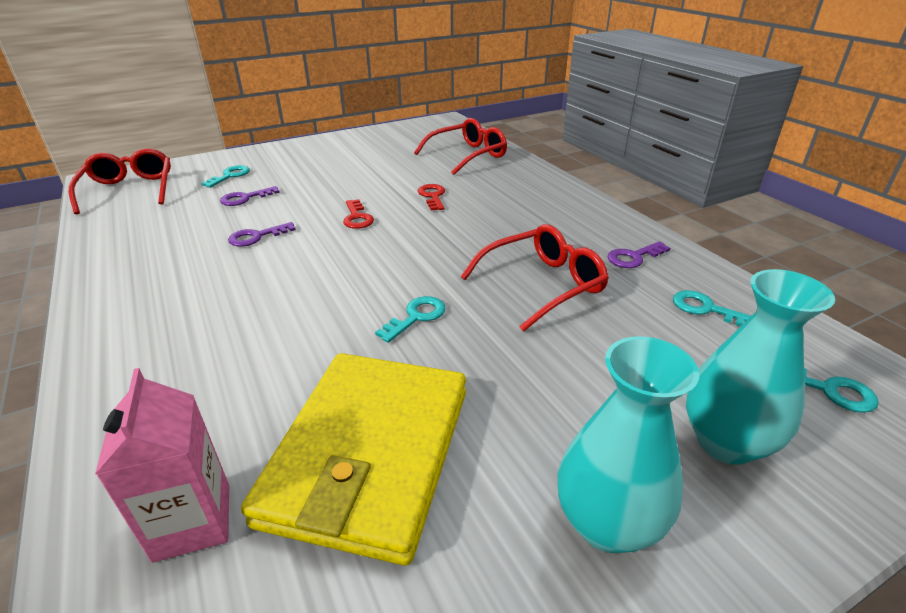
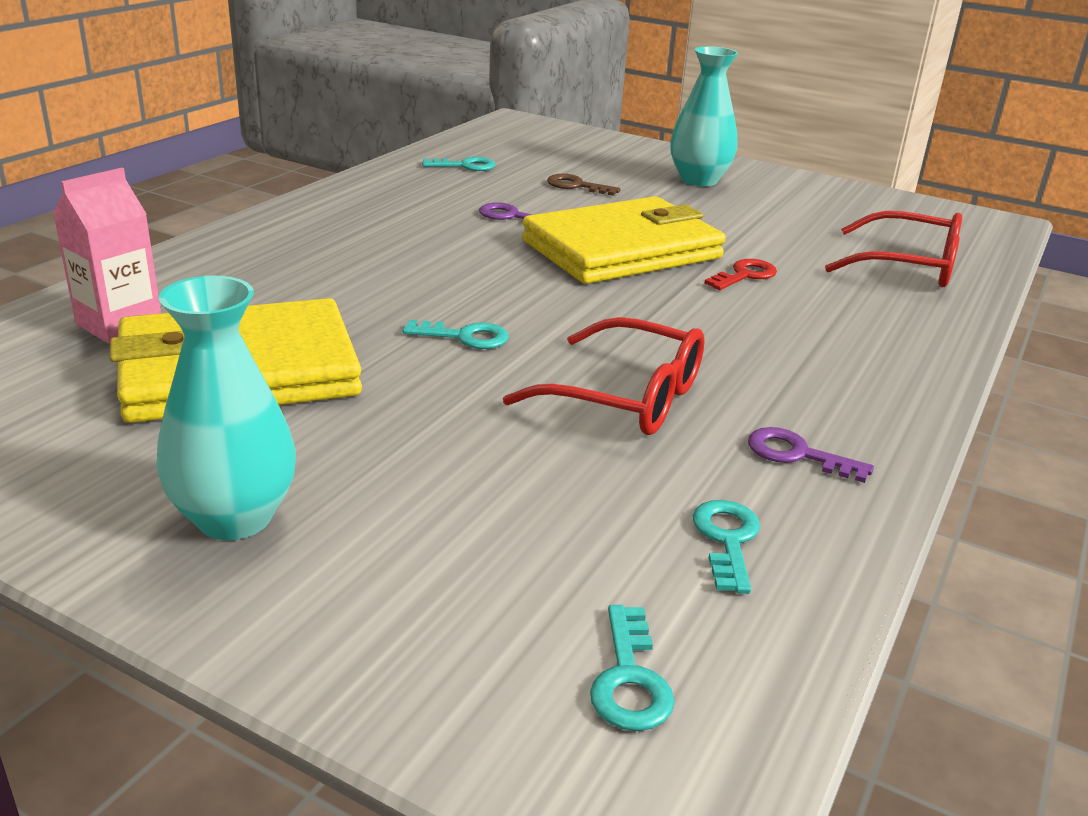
camera: 55 degrees right, 5 degrees down
red glasses [69,149,171,215] -> none
turquoise key [201,165,250,188] -> turquoise key moved to [422,157,495,171]
purple key [220,186,280,206] -> brown key [547,174,621,196]
red key [343,199,374,229] -> yellow wallet [522,196,726,284]
turquoise vase [686,269,835,465] -> turquoise vase moved to [670,46,738,186]

